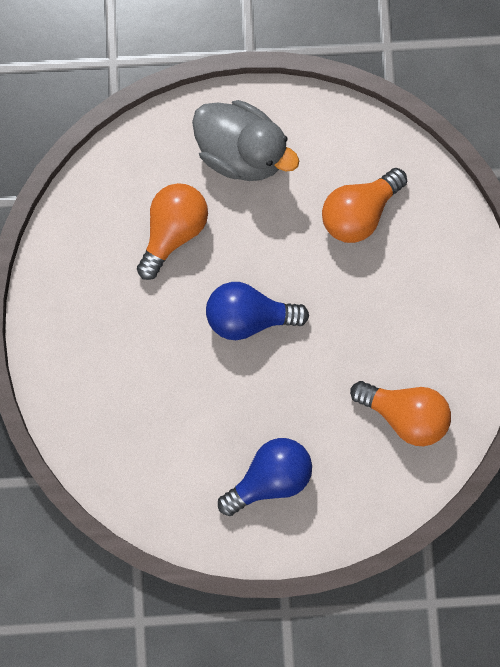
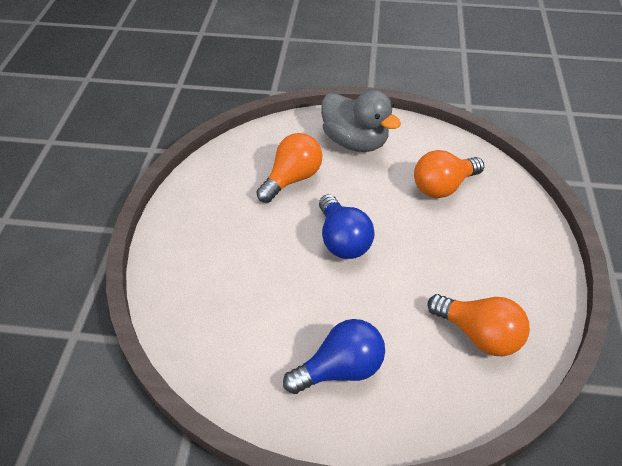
camera: 10 degrees right, 30 degrees down
blue light bulb [206,282,309,340] -> blue light bulb turned 120 degrees counterclockwise [319,194,375,259]

